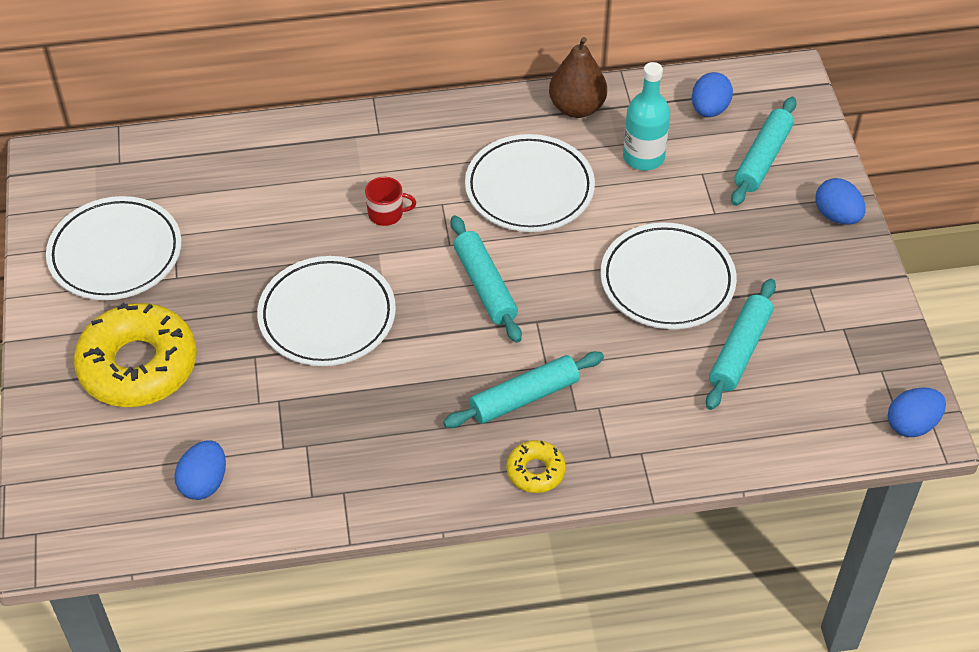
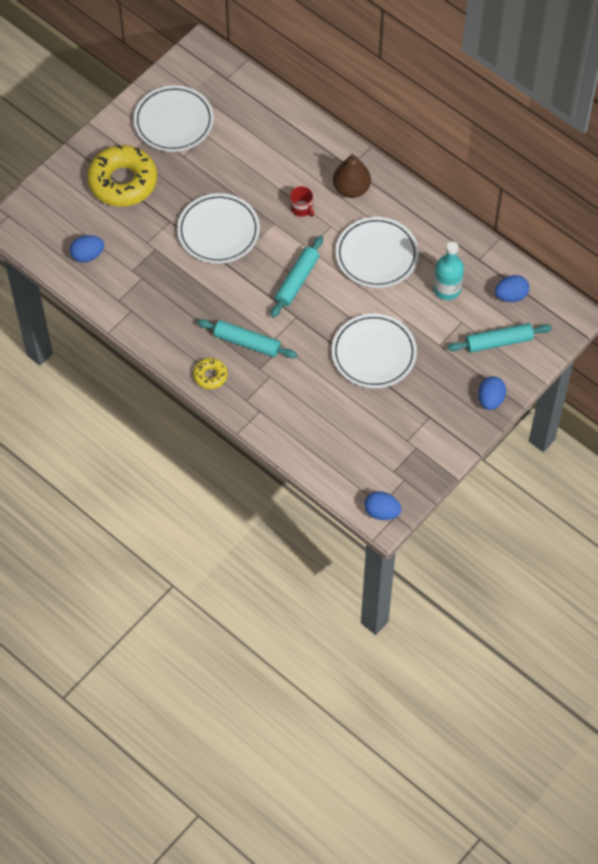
camera: 50 degrees right, 10 degrees up
brown pear [549,37,607,118] -> brown pear moved to [333,154,371,198]
turquoise rolling pin [706,279,776,410] -> none

